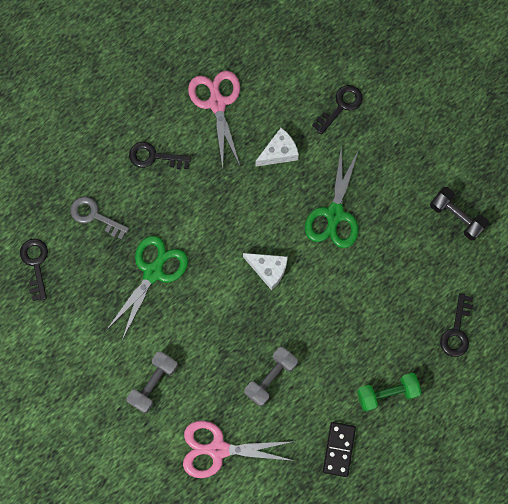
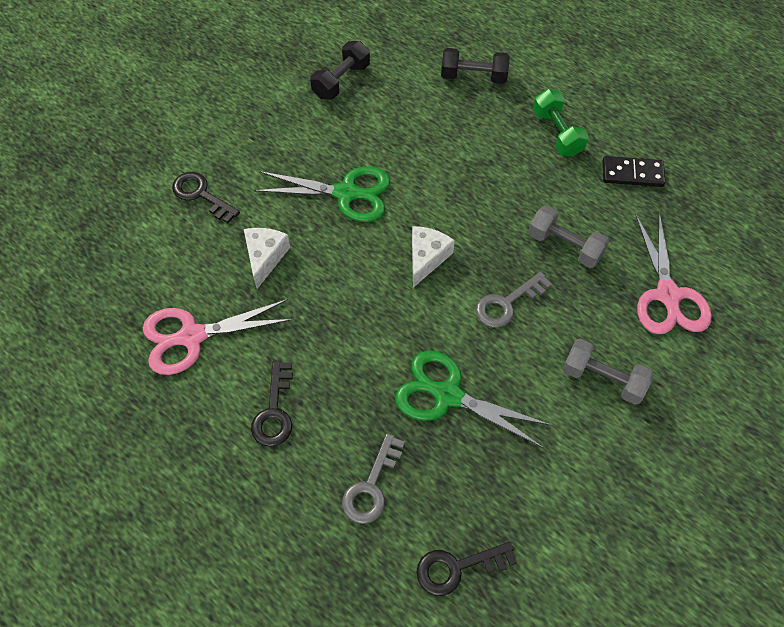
camera: 95 degrees left, 15 degrees down
white cheese [255,128,299,167] -> white cheese turned 45 degrees clockwise [244,228,290,289]
black key [440,293,473,357] -> black dumbbell [441,48,510,84]
none -> grey key [476,271,552,328]

